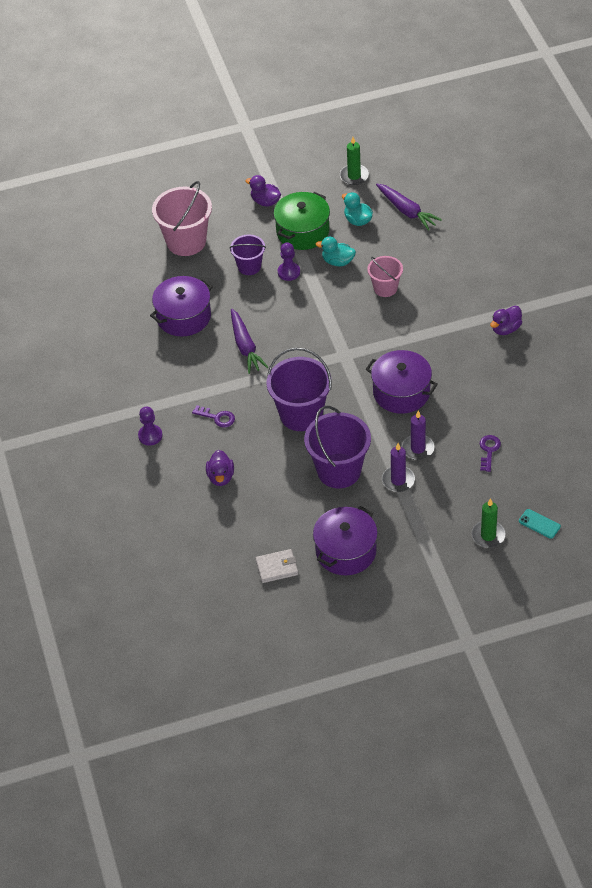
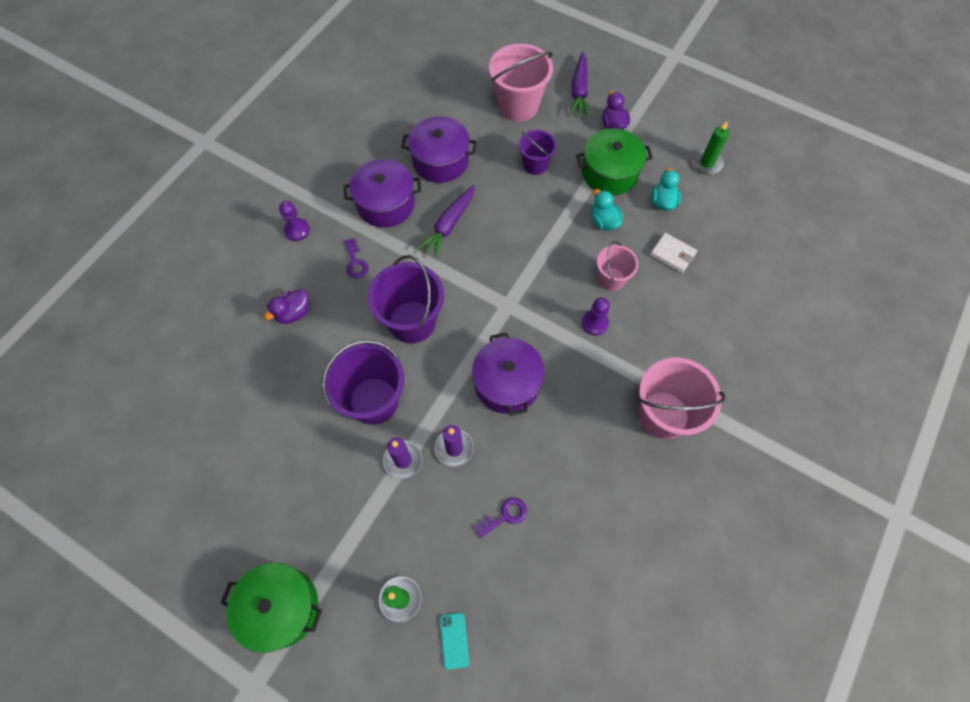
camera: 45 degrees right, 15 degrees up
white wallet [255,549,298,583] -> white wallet moved to [650,233,697,273]
purple pawn [278,242,300,281] -> purple pawn moved to [582,297,610,336]
purple pot [313,506,378,575] -> purple pot moved to [344,159,421,227]
purple carrot [376,183,442,231] -> purple carrot moved to [569,52,590,117]
purple duck [490,306,522,335] -> pink bucket [638,358,725,439]
none -> green pot [221,562,322,653]

